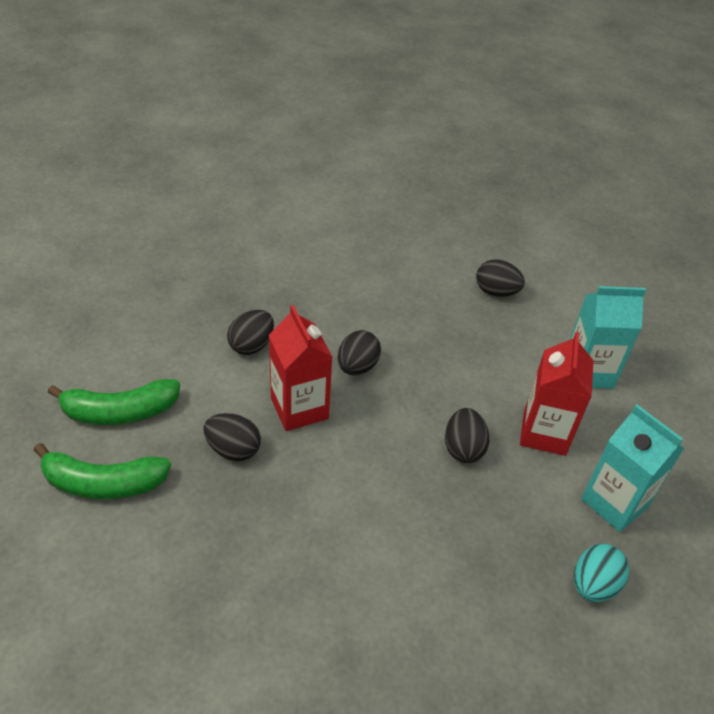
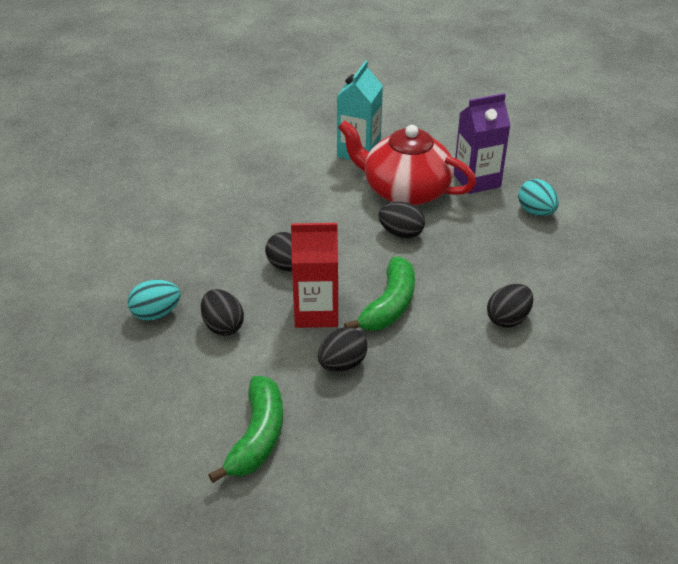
camera: 65 degrees left, 5 degrees down
green banana [34,443,171,499] -> green banana moved to [344,257,415,331]
black egg [476,259,525,297] -> black egg moved to [487,284,533,328]
red carton [520,332,594,456] -> red teapot [338,120,476,206]
turquoise carton [581,404,684,532] -> purple carton [454,93,511,194]
none -> turquoise egg [128,280,181,321]

